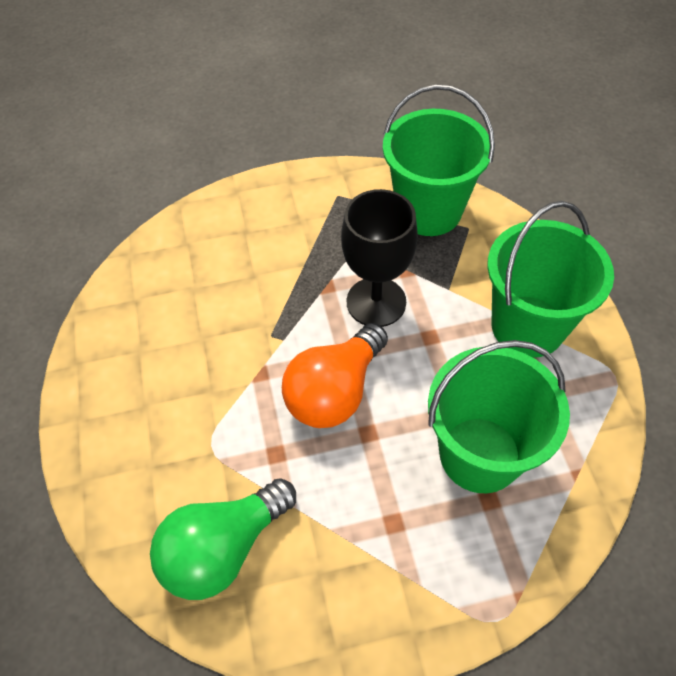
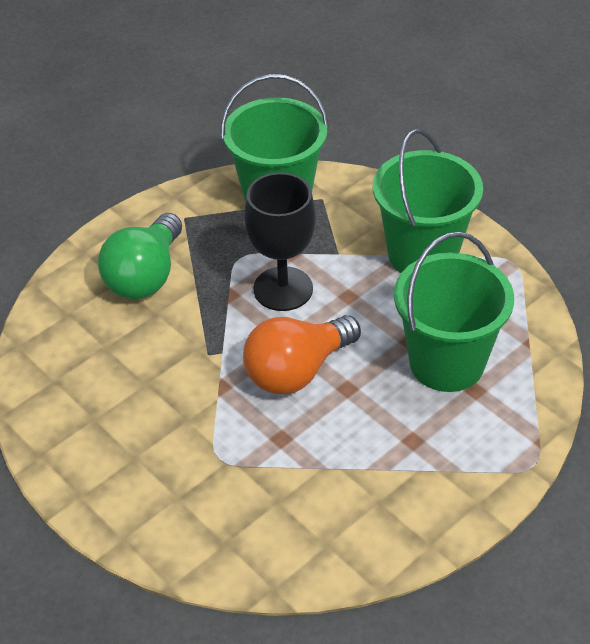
camera: 30 degrees left, 10 degrees down
green light bulb [150,478,296,600] -> green light bulb moved to [98,213,182,299]
orange light bulb [282,323,388,428] -> orange light bulb turned 45 degrees clockwise [243,315,361,394]

